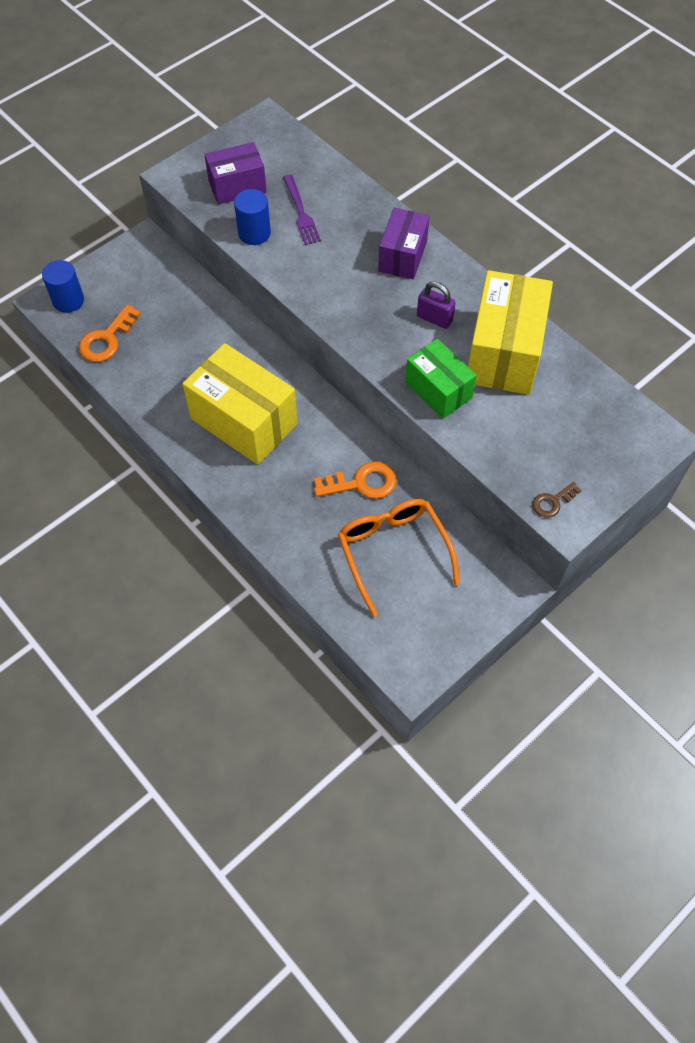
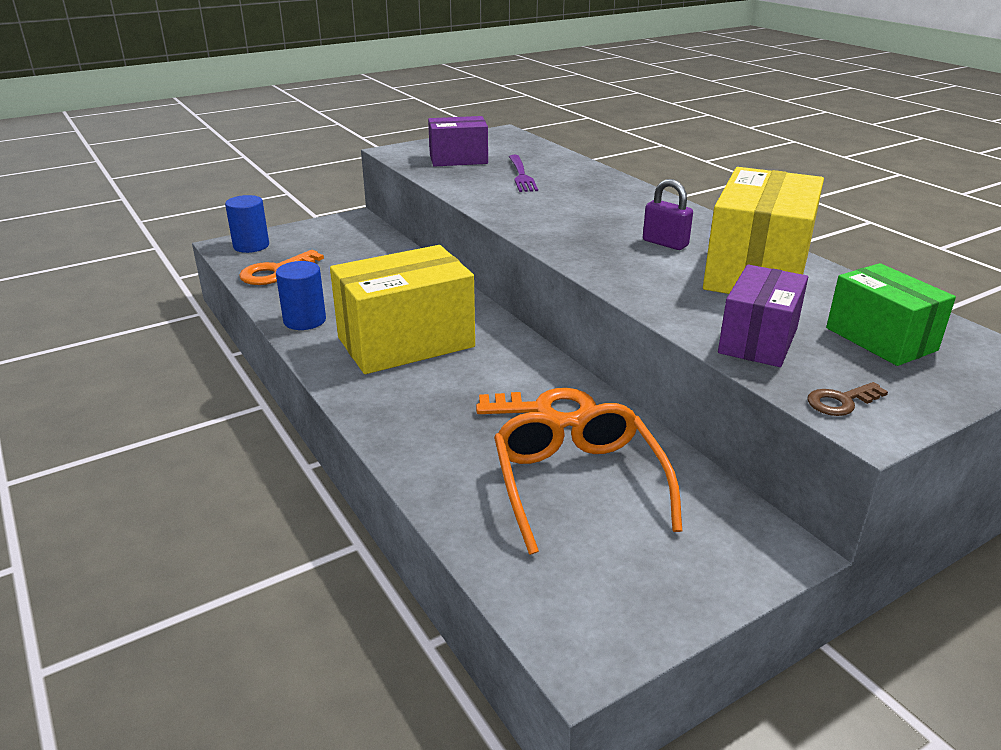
camera: 10 degrees right, 30 degrees down
yellow box [182,343,298,465] -> yellow box turned 75 degrees counterclockwise [330,245,475,374]
blue cylinder [234,189,271,245] -> blue cylinder moved to [276,261,326,330]
purple box [378,208,430,279] -> purple box moved to [718,264,808,367]
green box [405,339,477,419] -> green box moved to [826,263,956,366]

